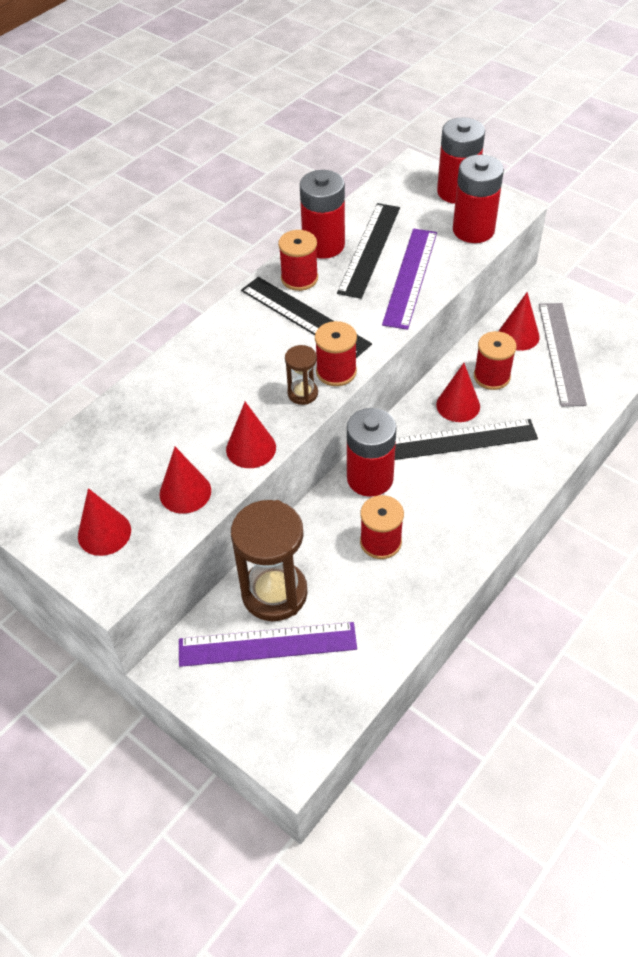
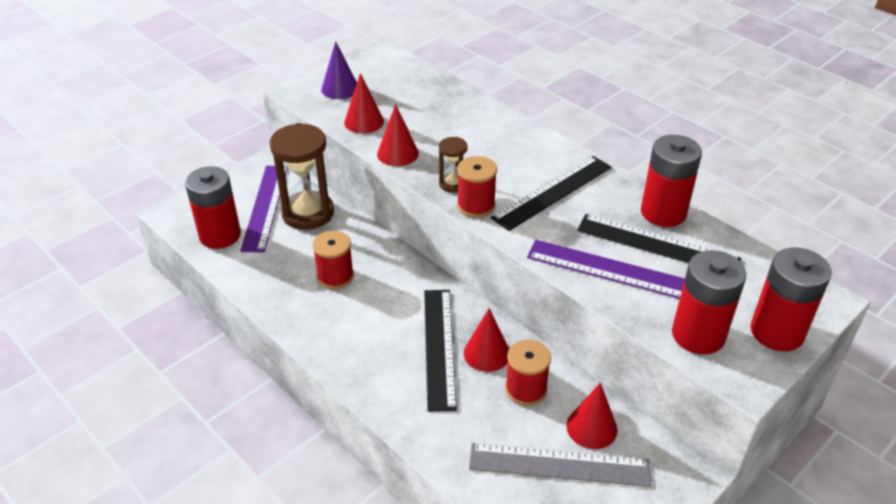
camera: 95 degrees right, 10 degrees down
red cone [78,488,131,556] -> purple cone [321,41,357,99]
red spool [278,230,318,291] -> none
red battery [347,408,397,497] -> red battery moved to [185,166,241,249]

